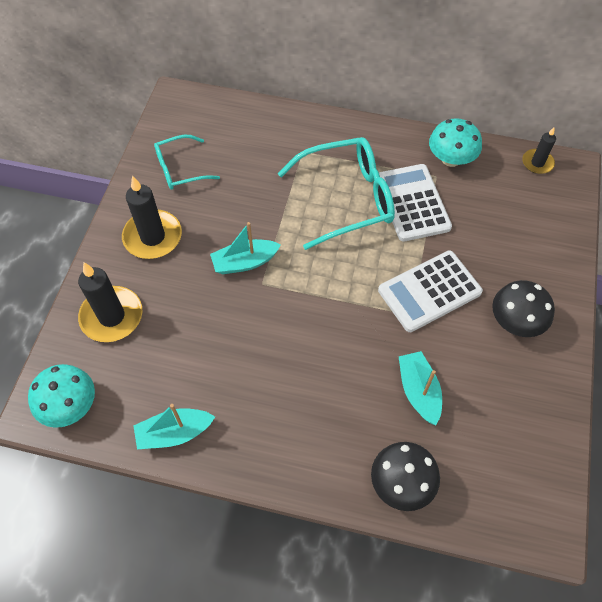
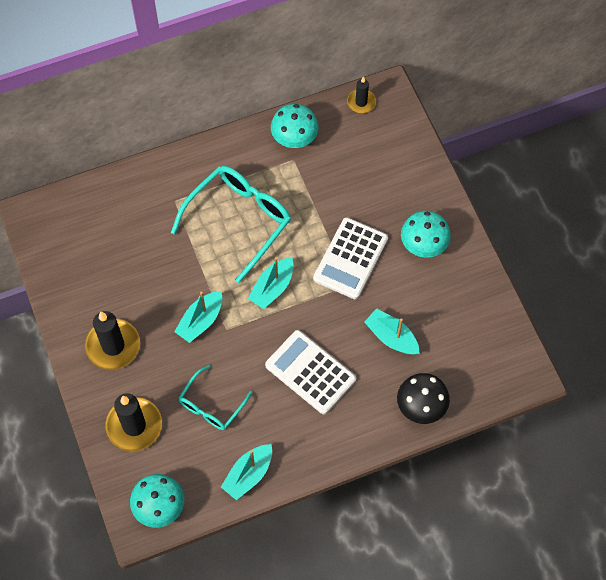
camera: 35 degrees left, 5 degrees up
turquoise glasses [154,135,220,190] -> turquoise glasses moved to [178,365,252,430]
white calculator [379,164,452,242] -> white calculator moved to [265,330,356,414]
black mushroom [492,280,555,337] -> turquoise mushroom [401,211,451,258]
none -> turquoise boat [248,257,294,309]

